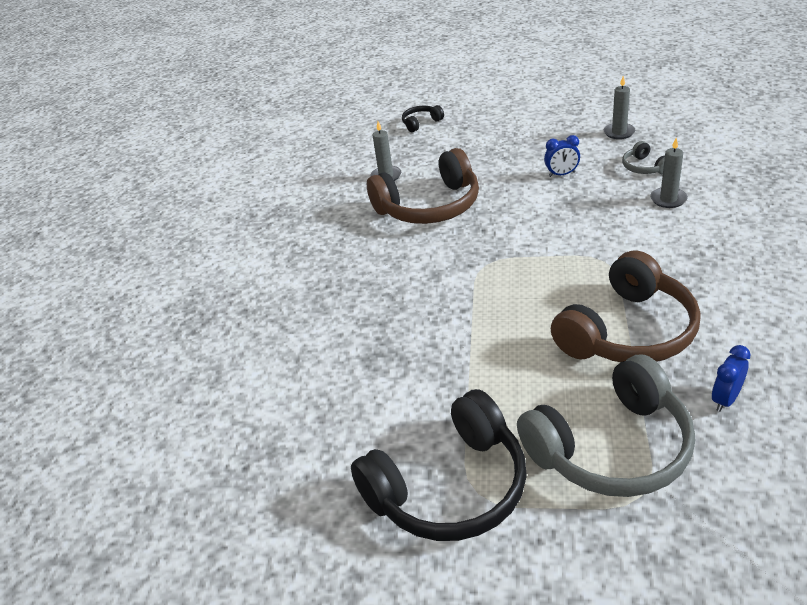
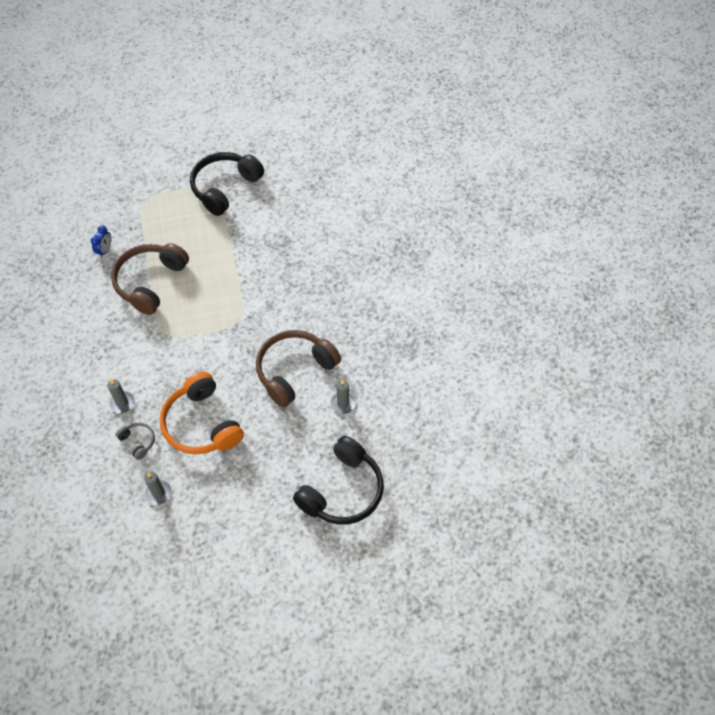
camera: 155 degrees right, 20 degrees up
black headphones [402,105,444,132] -> black headphones [293,436,384,525], size x2.25
grey headphones [517,355,695,497] -> none
blue clock [544,135,580,177] -> orange headphones [160,372,244,455]

